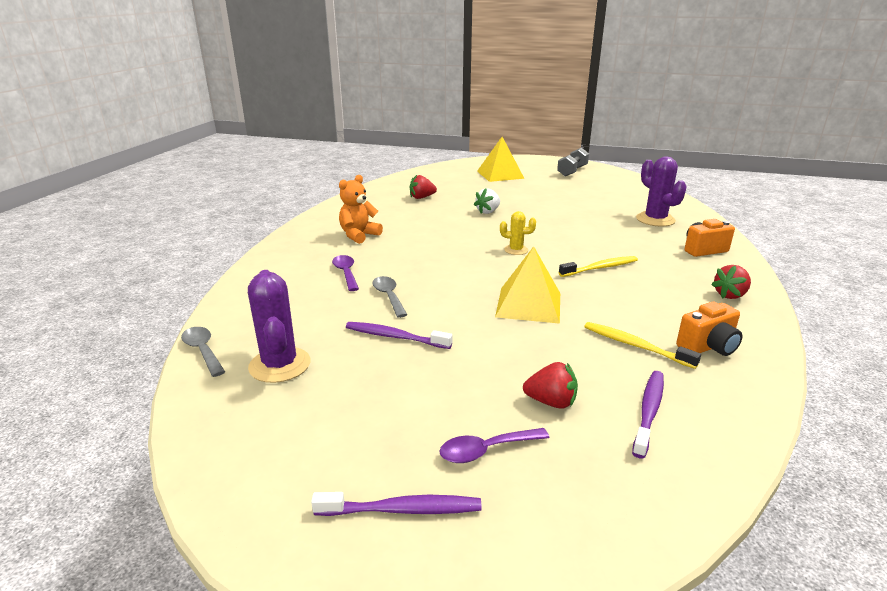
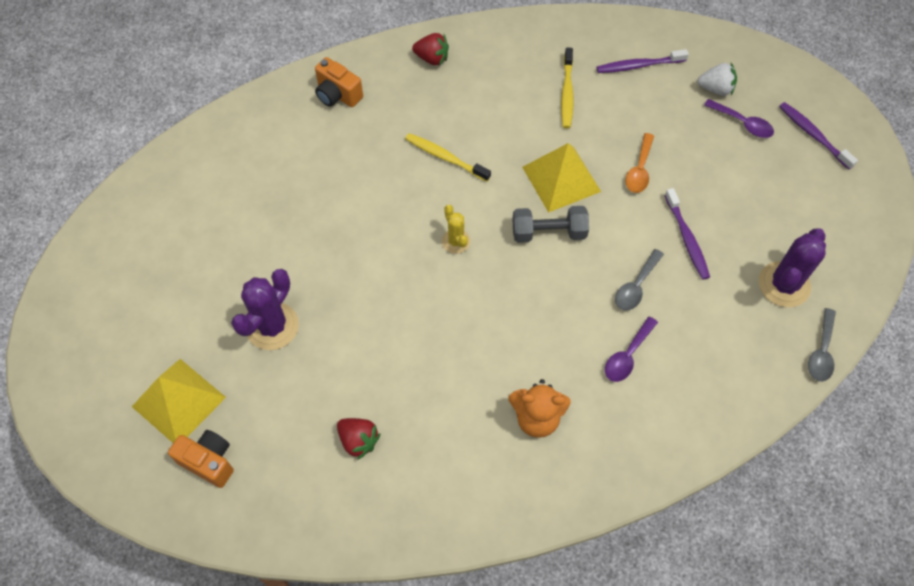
camera: 125 degrees left, 35 degrees up
white strawberry [474,188,500,214] -> white strawberry moved to [697,63,737,96]
red strawberry [523,362,578,409] -> none
grey dumbbell [557,148,589,176] -> grey dumbbell moved to [512,206,589,243]
purple cactus [636,157,687,226] -> purple cactus moved to [231,269,299,350]
orange camera [676,301,743,356] -> orange camera moved to [168,430,234,488]
none -> orange spoon [625,133,654,193]

